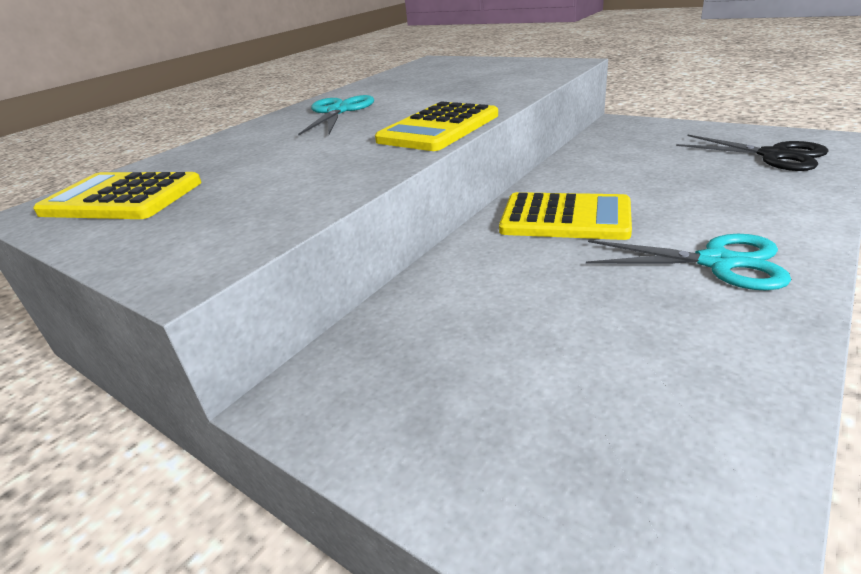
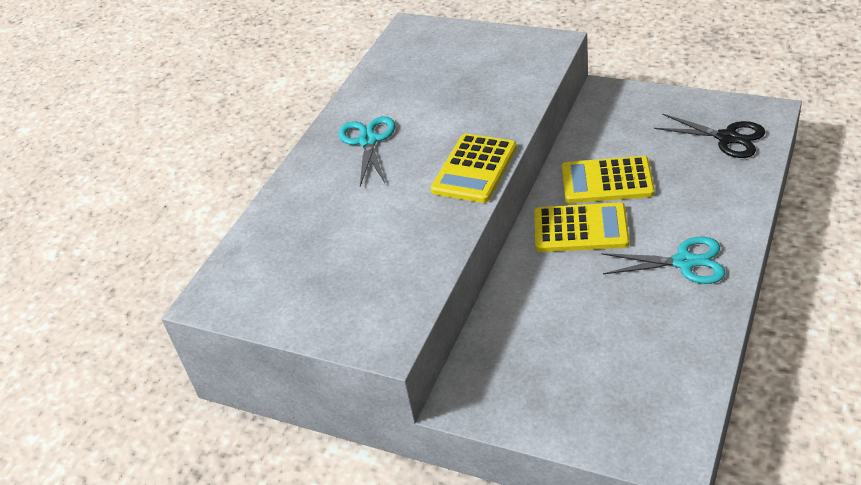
camera: 10 degrees left, 10 degrees up
yellow calculator [33,172,201,219] -> yellow calculator moved to [562,156,655,203]

